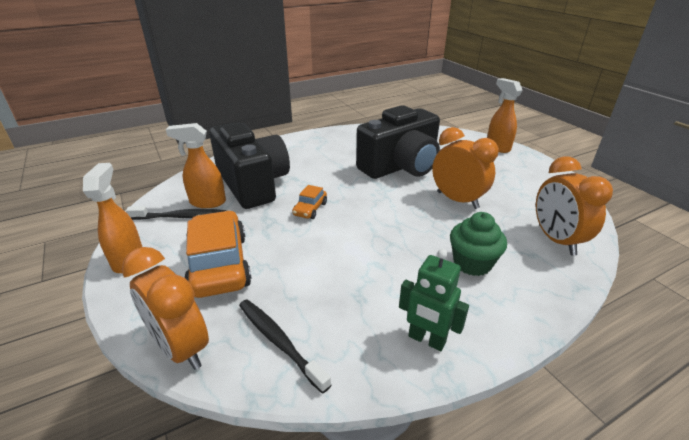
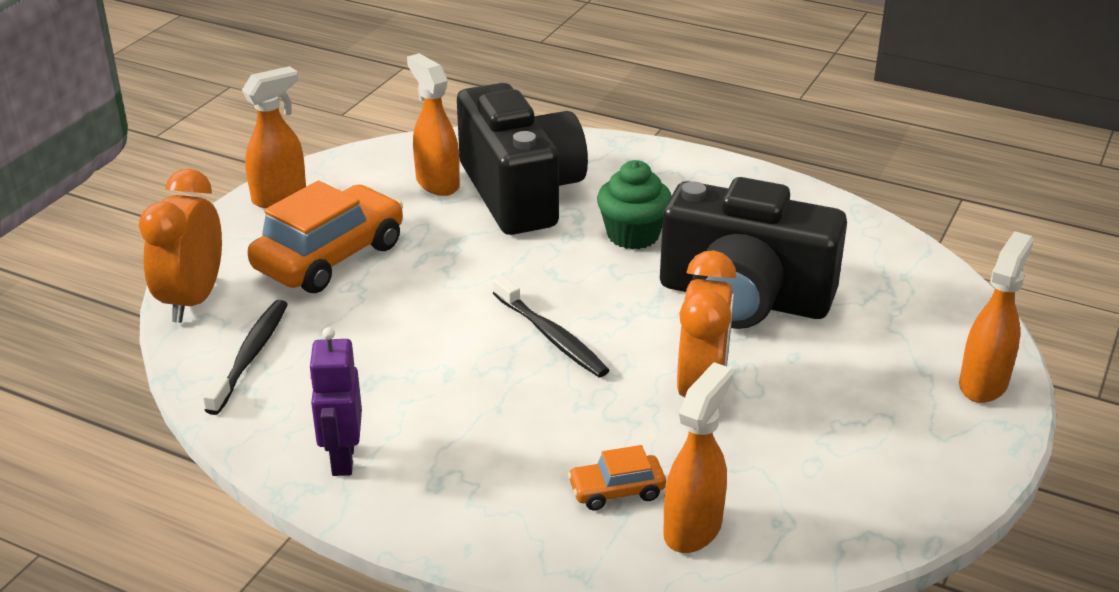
camera: 55 degrees right, 0 degrees up
black toothbrush [126,206,227,220] -> black toothbrush moved to [493,275,609,377]
black camera [209,122,290,209] -> black camera turned 45 degrees counterclockwise [457,83,588,235]
orange car [292,185,327,219] -> orange car moved to [568,445,666,510]
green robot [399,249,469,351] -> purple robot [308,327,362,476]
green cupcake [450,212,507,276] -> green cupcake moved to [597,160,671,250]
orange clock [536,156,613,255] -> orange spray bottle [663,362,733,553]

